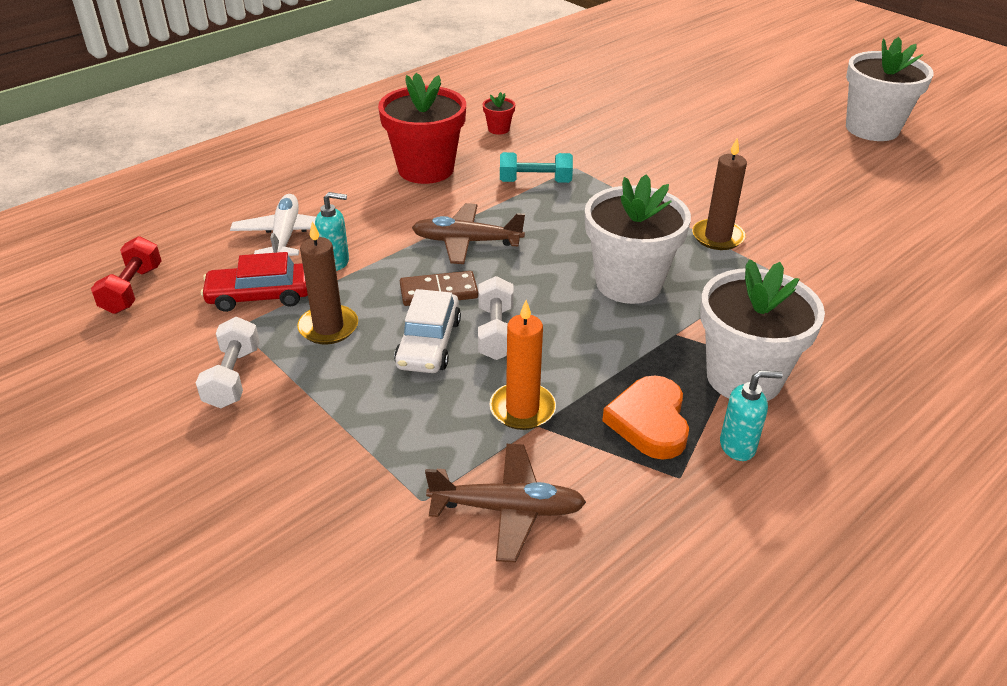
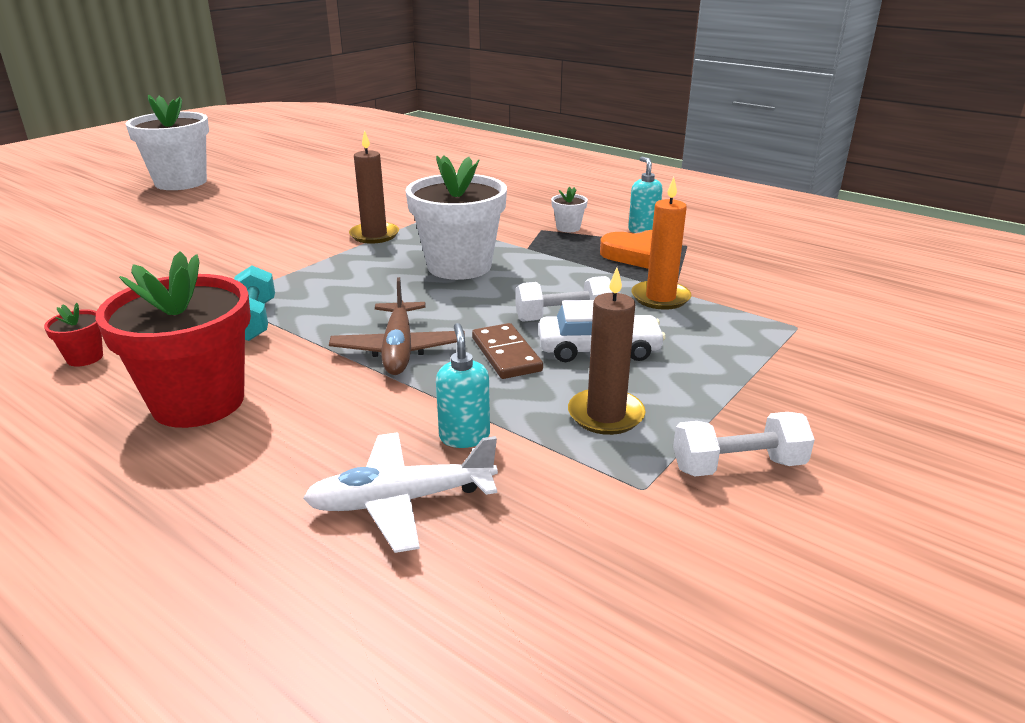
camera: 100 degrees left, 10 degrees down
red dumbbell [91,236,161,314] -> none
red car [201,252,308,312] -> none
brown plane [425,444,586,563] -> none
white flower pot [700,259,825,401] -> white flower pot [551,186,588,232], size x0.42

